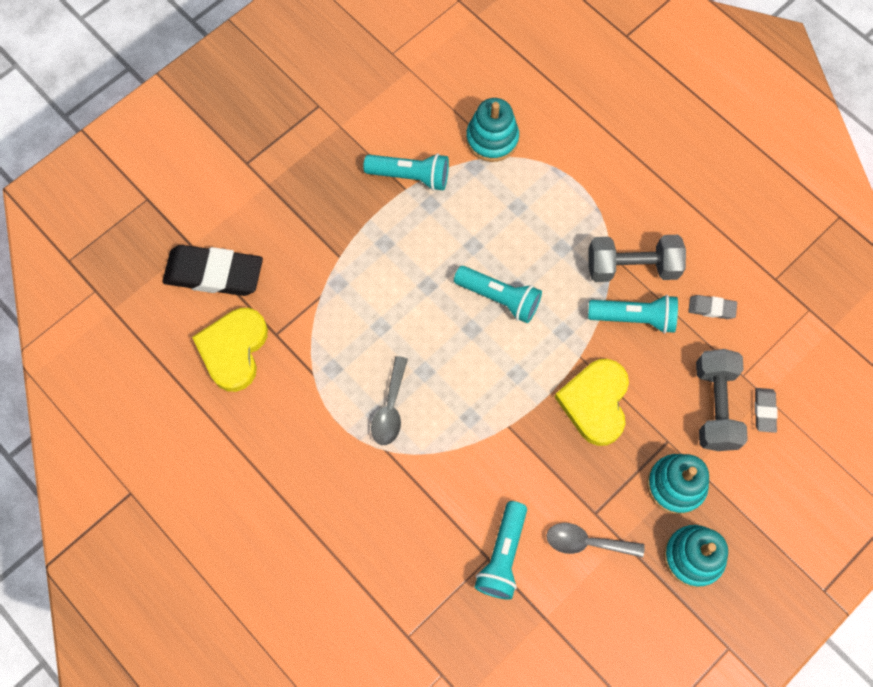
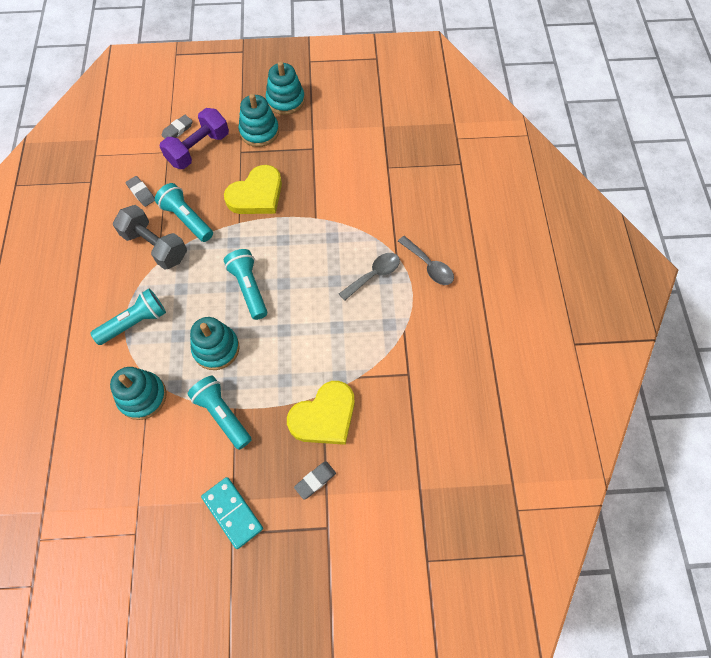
camera: 140 degrees left, 5 degrees down
black eraser [162,245,263,296] -> none
yellow heart [192,308,268,392] -> yellow heart moved to [287,381,355,445]
turquoise flashlight [475,501,527,600] -> turquoise flashlight moved to [90,289,166,345]
grey spoon [546,523,645,558] -> grey spoon moved to [398,236,454,285]
grey dumbbell [696,349,748,451] -> purple dumbbell [159,108,229,169]
none -> turquoise stacking toy [190,317,240,370]
none -> turquoise domino [201,477,263,549]
none -> grey eraser [294,461,336,500]

